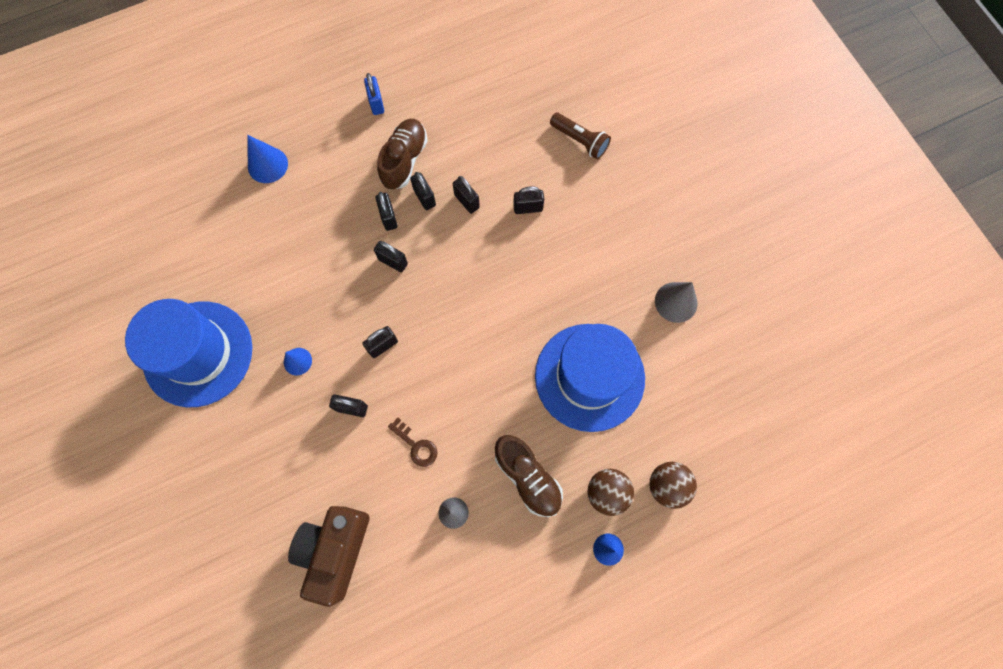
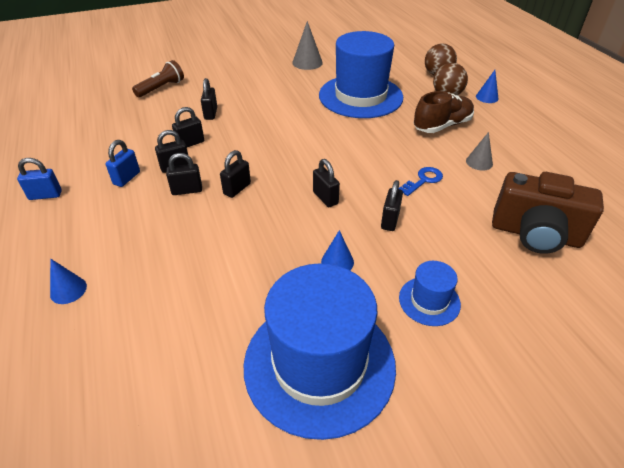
camera: 85 degrees left, 30 degrees down
blue cone [247,135,288,183] -> blue cone [50,259,87,304], size x0.65
brown shoe [377,119,428,189] -> blue padlock [106,140,140,187]
brown key [388,417,437,467] -> blue key [399,167,443,196]
none -> blue hat [399,261,461,326]

